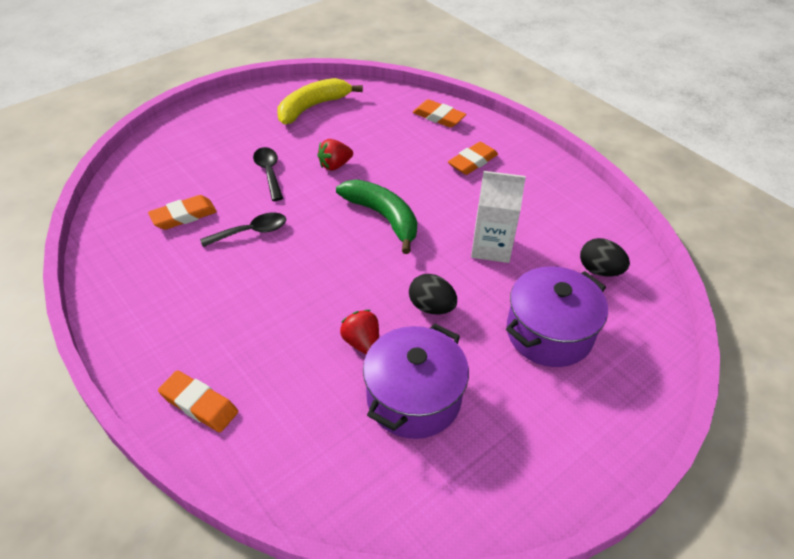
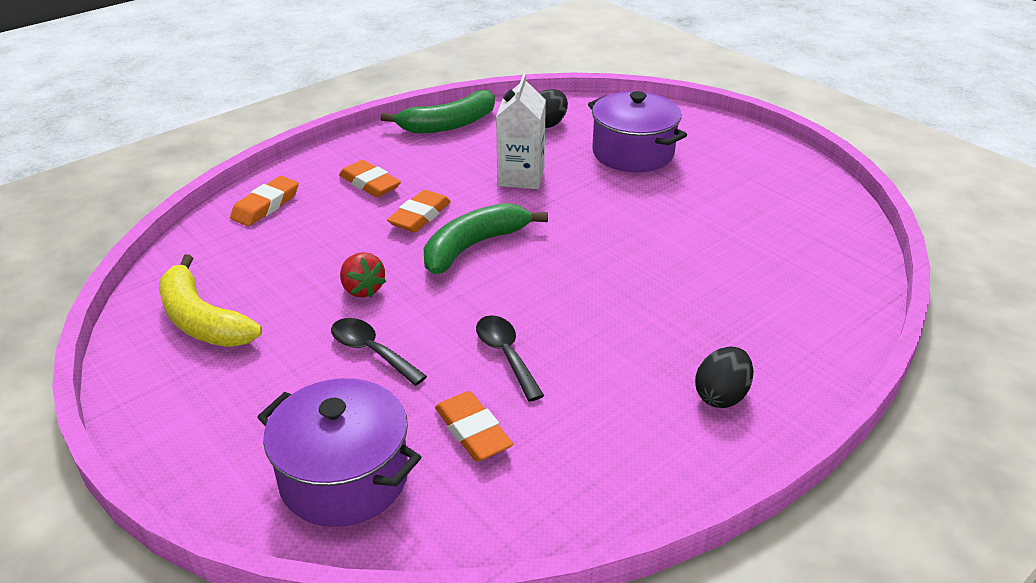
camera: 90 degrees left, 10 degrees down
orange eraser [158,370,238,432] -> orange eraser moved to [387,190,451,232]
black spoon [253,147,283,201] -> black spoon turned 60 degrees clockwise [331,318,427,386]
red strawberry [340,310,379,354] -> none
purple pot [363,323,469,439] -> purple pot moved to [257,378,421,527]
black egg [409,274,457,314] -> black egg moved to [695,346,753,408]
none -> green banana [380,90,495,133]

